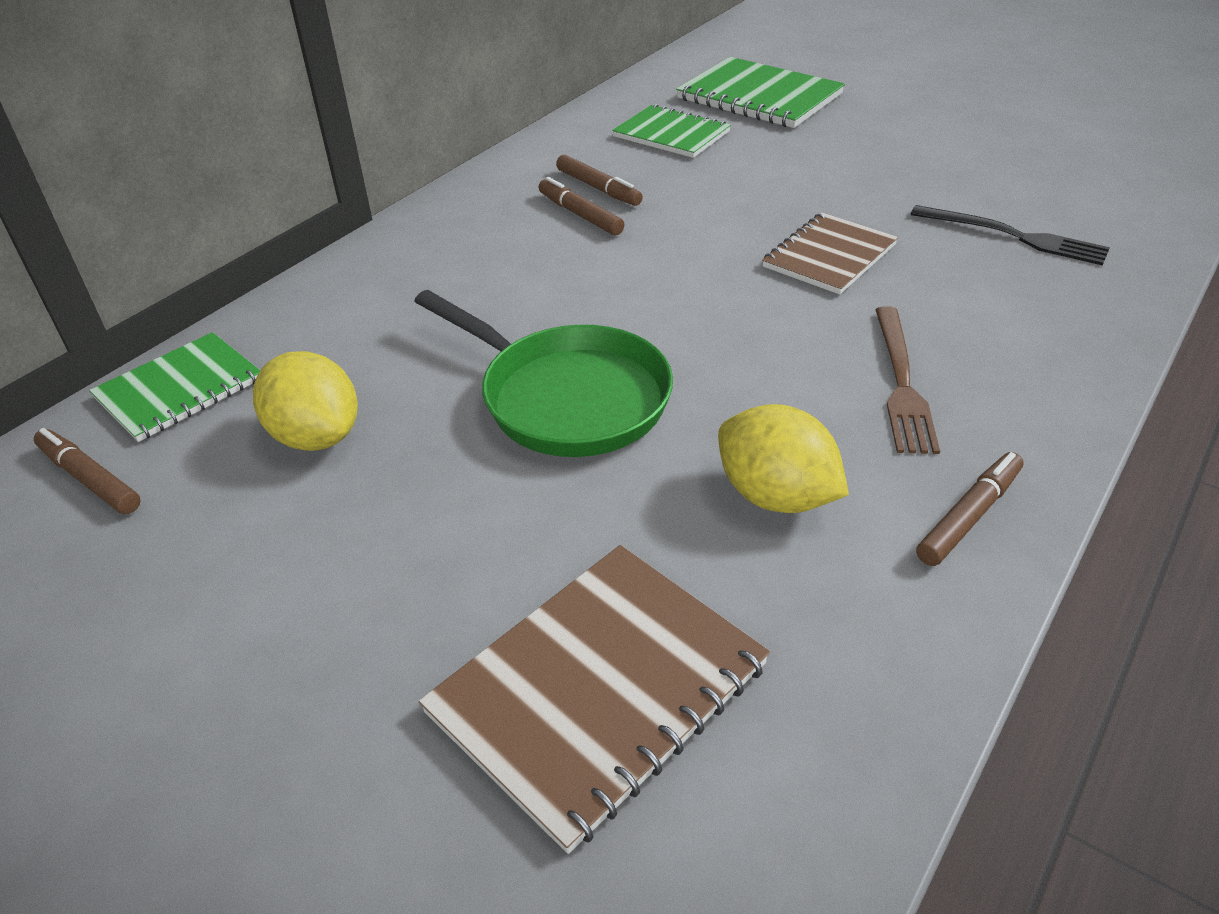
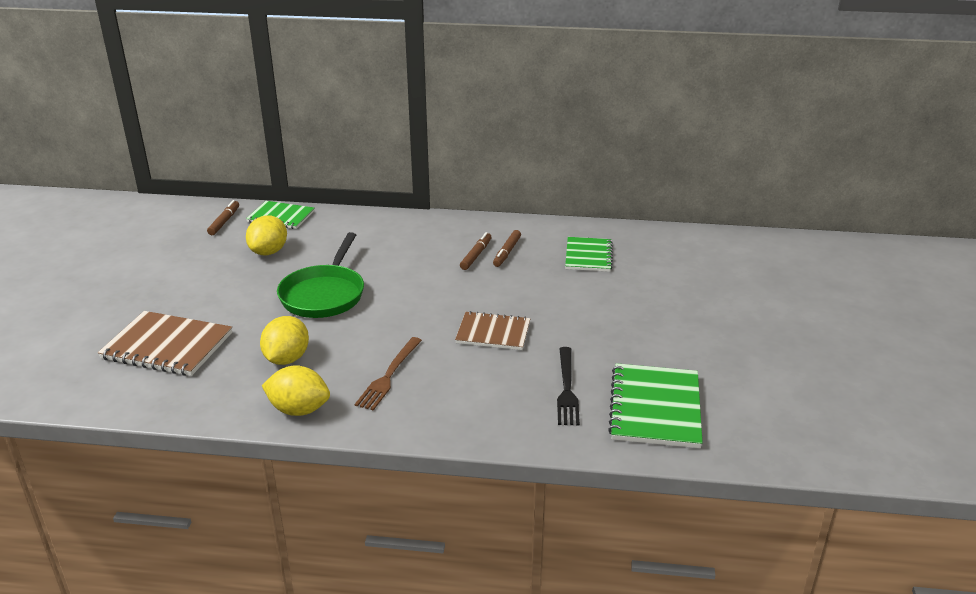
camera: 60 degrees right, 10 degrees down
green notebook [676,57,845,128] -> green notebook moved to [608,363,703,448]
brown fork [875,306,940,454] -> brown fork turned 45 degrees counterclockwise [355,337,422,411]
brown marker [916,452,1024,566] -> yellow lemon [262,365,330,416]

